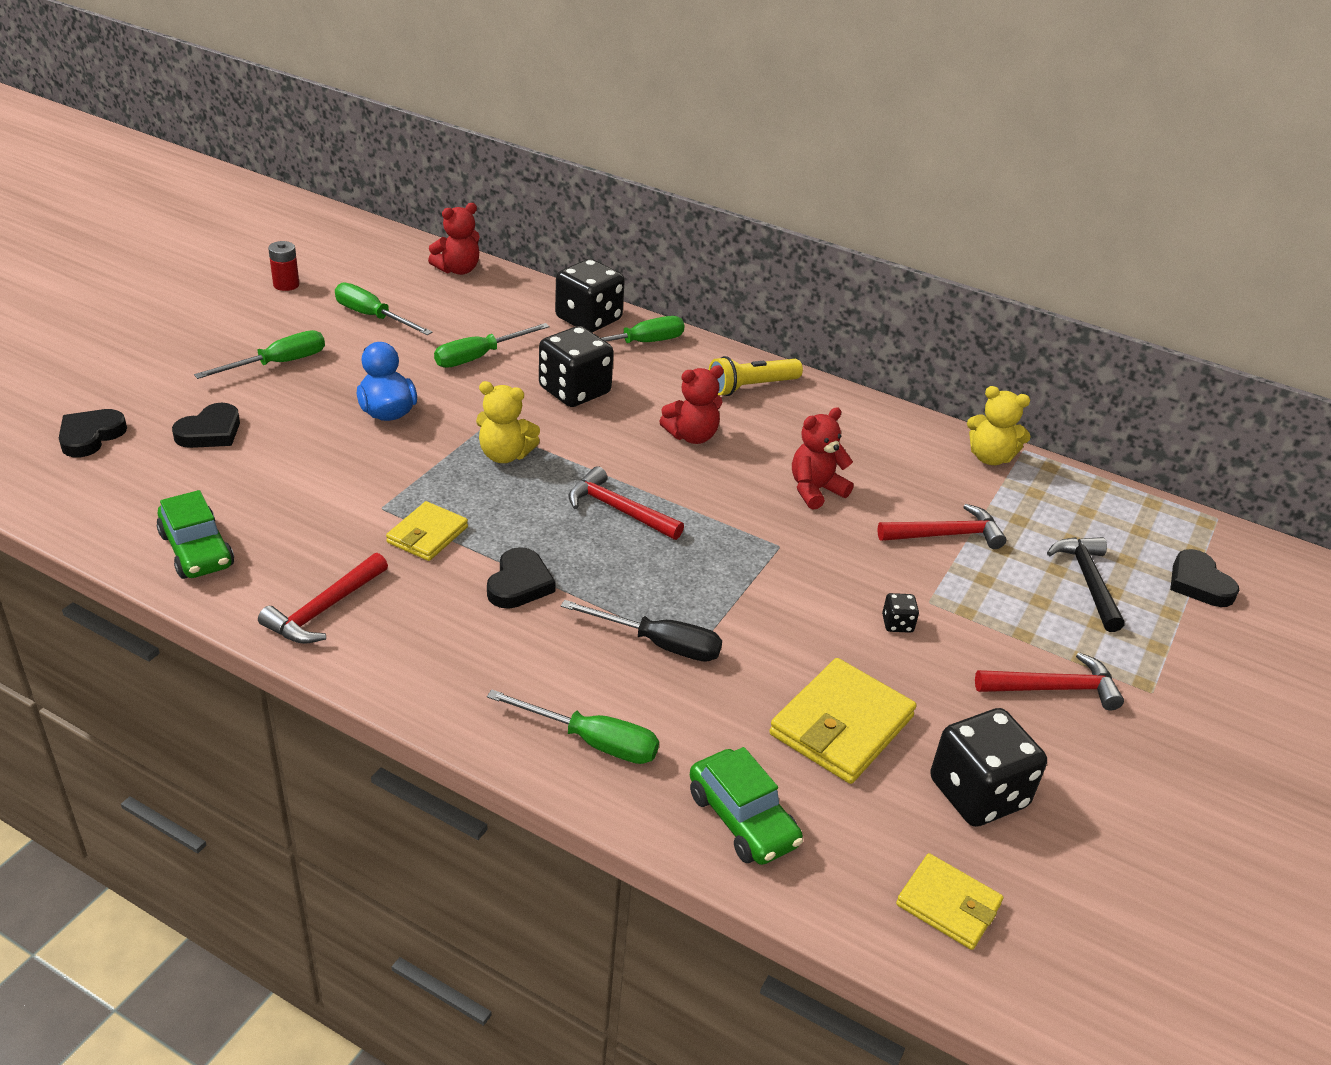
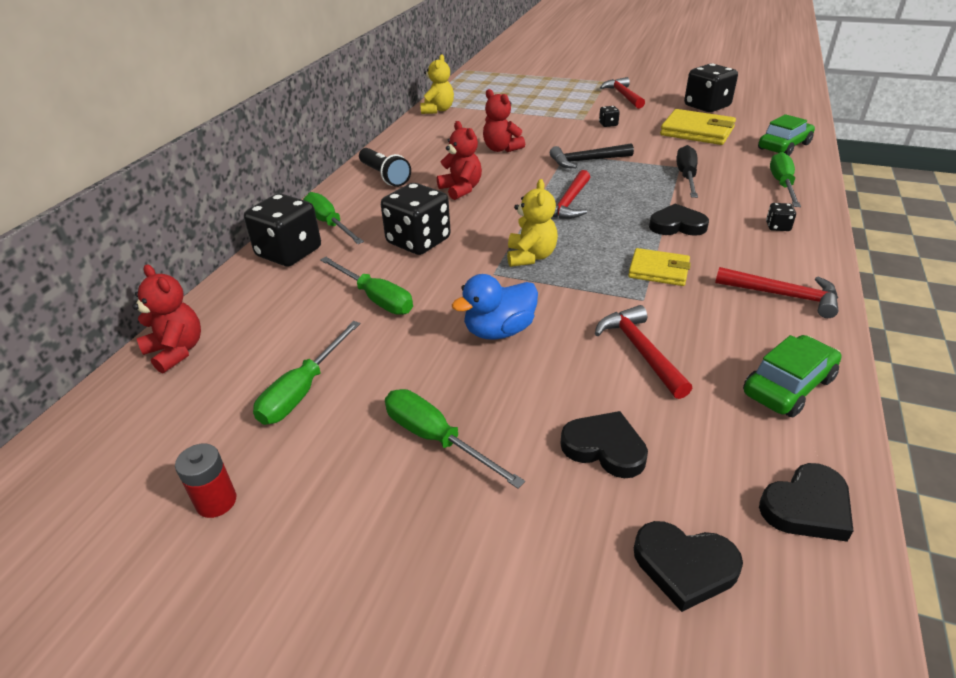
camera: 95 degrees left, 0 degrees up
yellow flashlight [709,356,803,396] -> black flashlight [359,148,411,187]
red hammer [877,504,1006,549] -> red hammer moved to [595,305,692,399]
yellow wallet [896,853,1003,950] -> none
black hammer [1047,537,1125,632] -> black hammer moved to [550,144,634,168]
black heart [1170,549,1239,607] -> black heart moved to [759,463,853,542]
none -> black dice [766,203,796,231]

